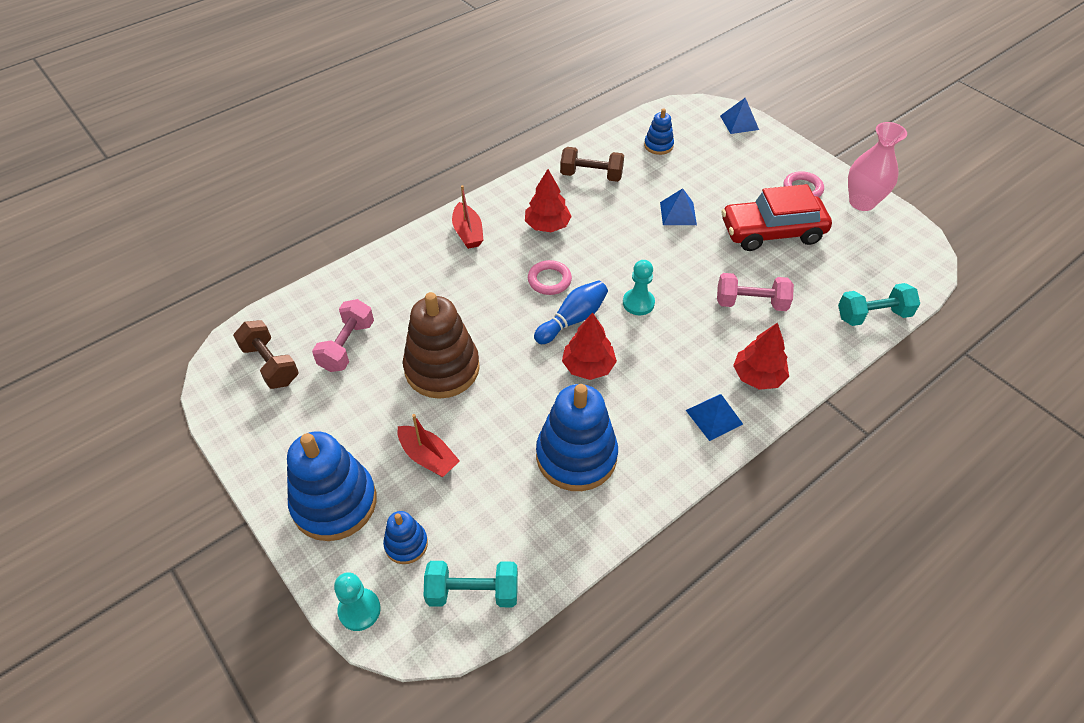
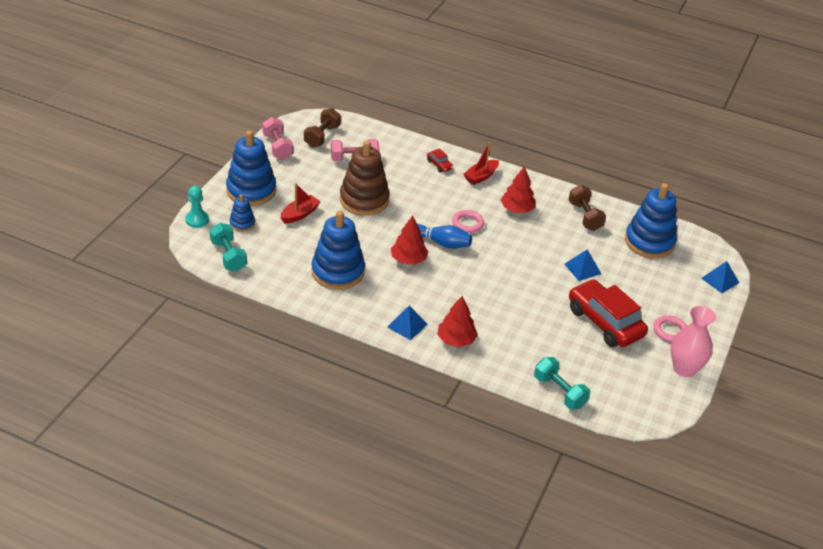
camera: 60 degrees right, 10 degrees down
red boat [397,414,460,477] -> red boat turned 150 degrees counterclockwise [281,183,321,224]
turquoise pawn [623,260,655,315] -> none
blue stacking toy [644,109,674,155] -> blue stacking toy [625,183,677,258], size x2.02
pink dumbbell [717,273,794,311] -> pink dumbbell moved to [262,117,293,160]
none -> red car [427,148,453,172]

